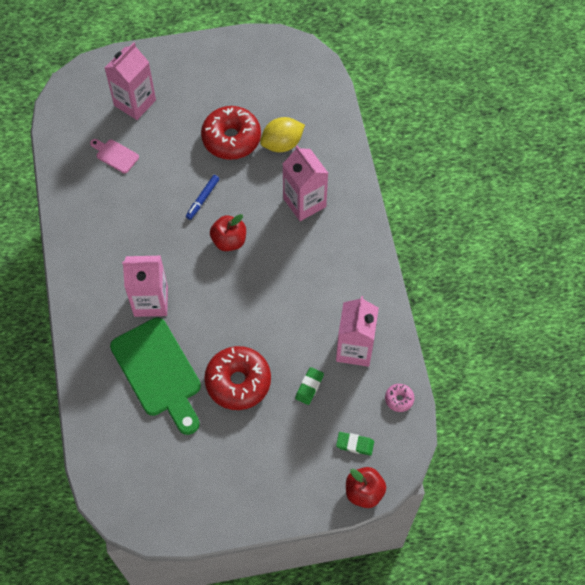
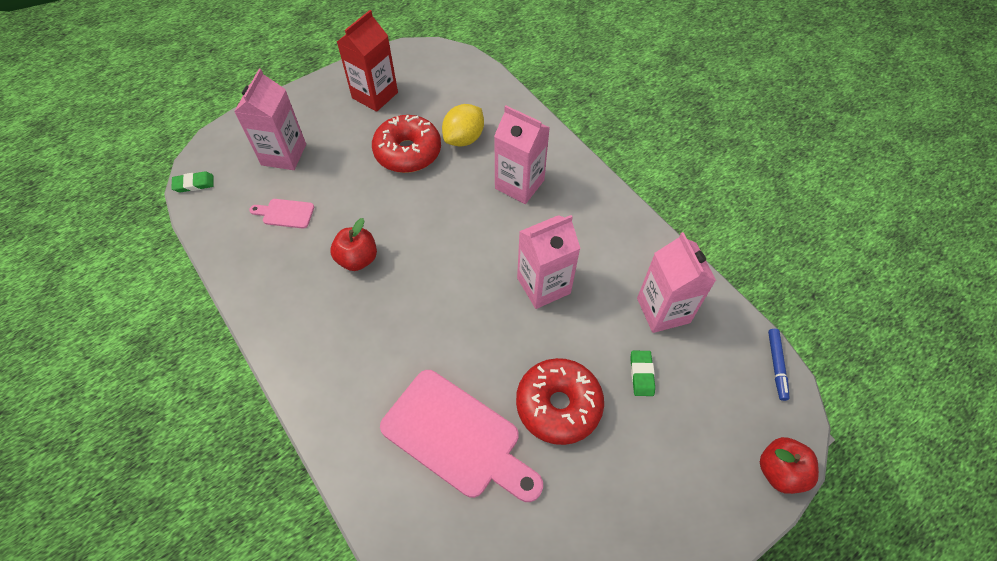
camera: 25 degrees left, 5 degrees down
green cutting board [110,318,201,435] -> pink cutting board [380,370,543,502]
pink carton [122,256,168,317] -> pink carton moved to [517,215,580,309]
blue marker [186,175,219,220] -> blue marker moved to [768,329,790,401]
red apple [210,214,246,251] -> red apple moved to [330,218,377,271]
green eraser [336,432,374,456] -> green eraser moved to [171,172,213,193]
pink donut [385,384,414,412] -> none
none -> red carton [337,10,398,112]

